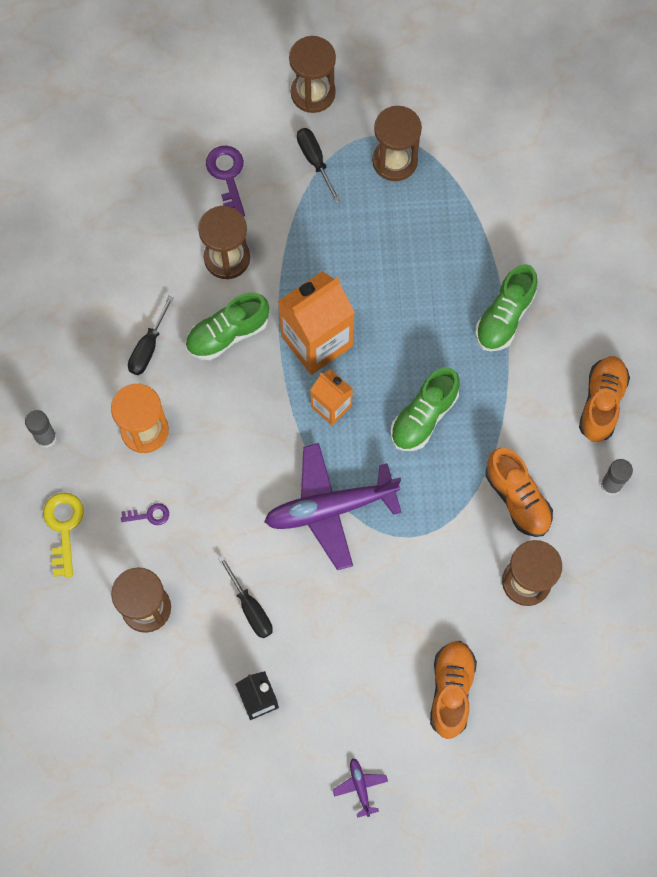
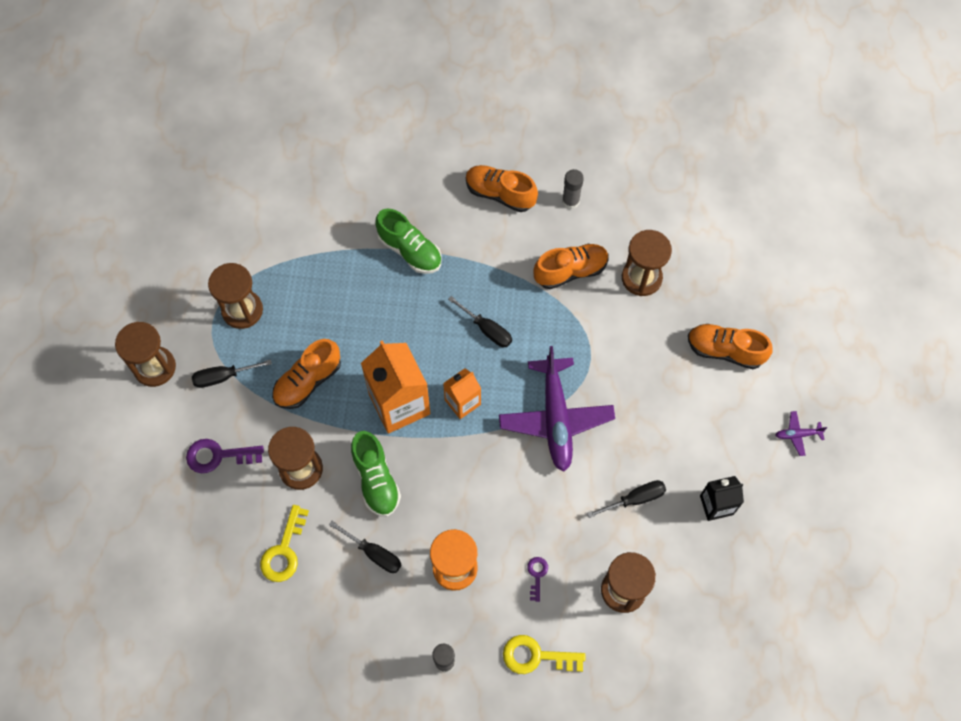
camera: 80 degrees left, 5 degrees down
green shoe [391,367,460,451] -> black screwdriver [448,296,512,347]
none -> yellow key [260,505,309,582]
none -> orange shoe [272,339,341,409]

